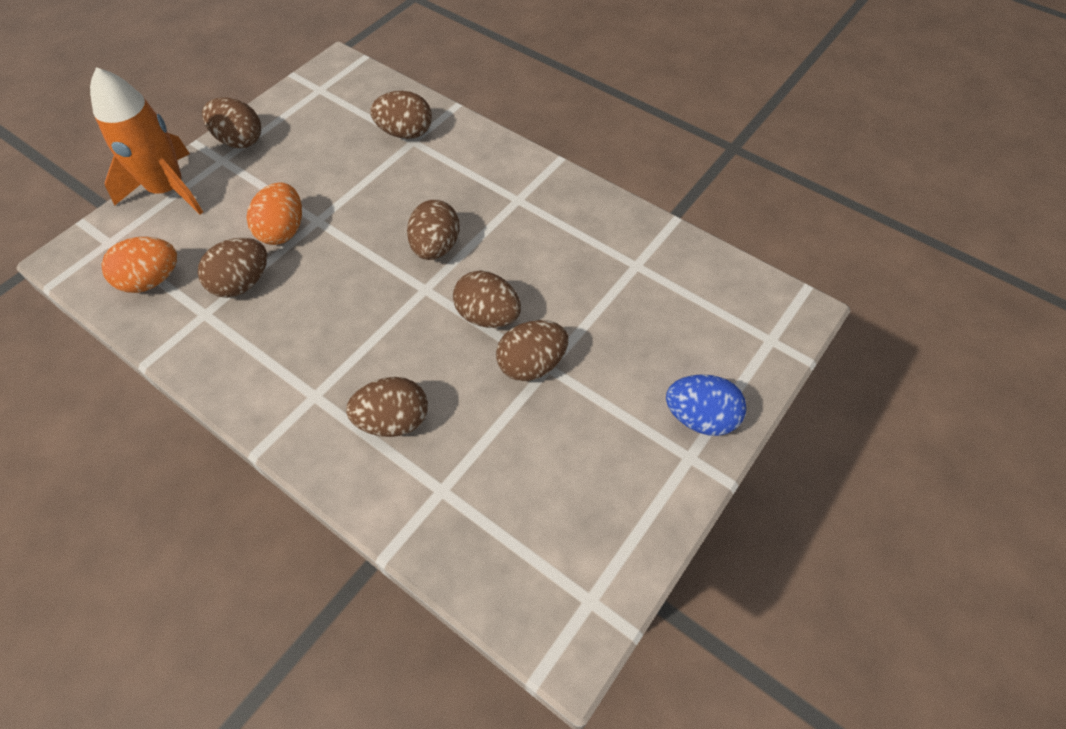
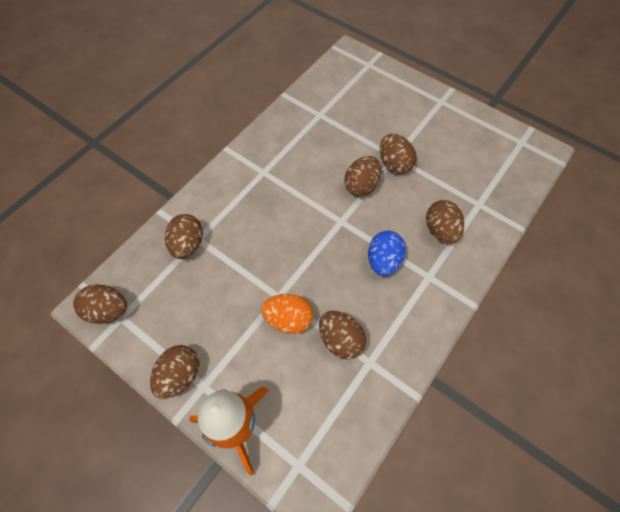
camera: 90 degrees left, 5 degrees up
orange egg [101,237,177,293] -> none
brown egg [407,200,460,260] -> brown egg moved to [73,284,127,324]
blue egg [666,374,746,436] -> blue egg moved to [368,231,406,276]

